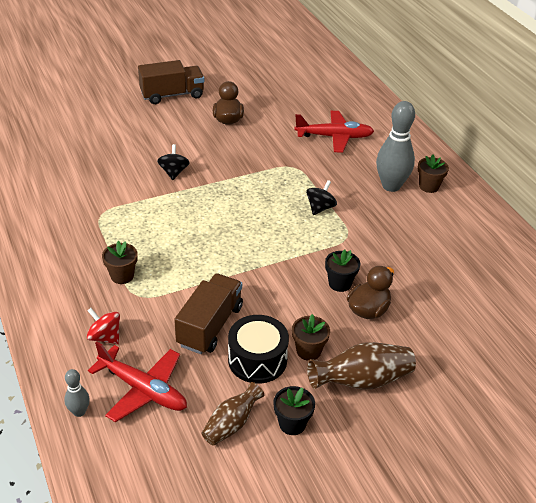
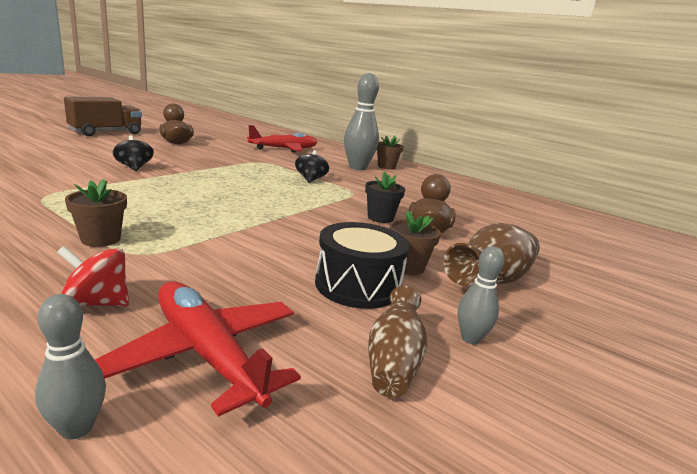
camera: 30 degrees left, 20 degrees down
red plane [88,341,187,422] -> red plane turned 135 degrees counterclockwise [95,281,301,417]
brown truck [174,273,243,354] -> none
black flower pot [273,386,315,435] -> grey bowling pin [458,246,505,344]

